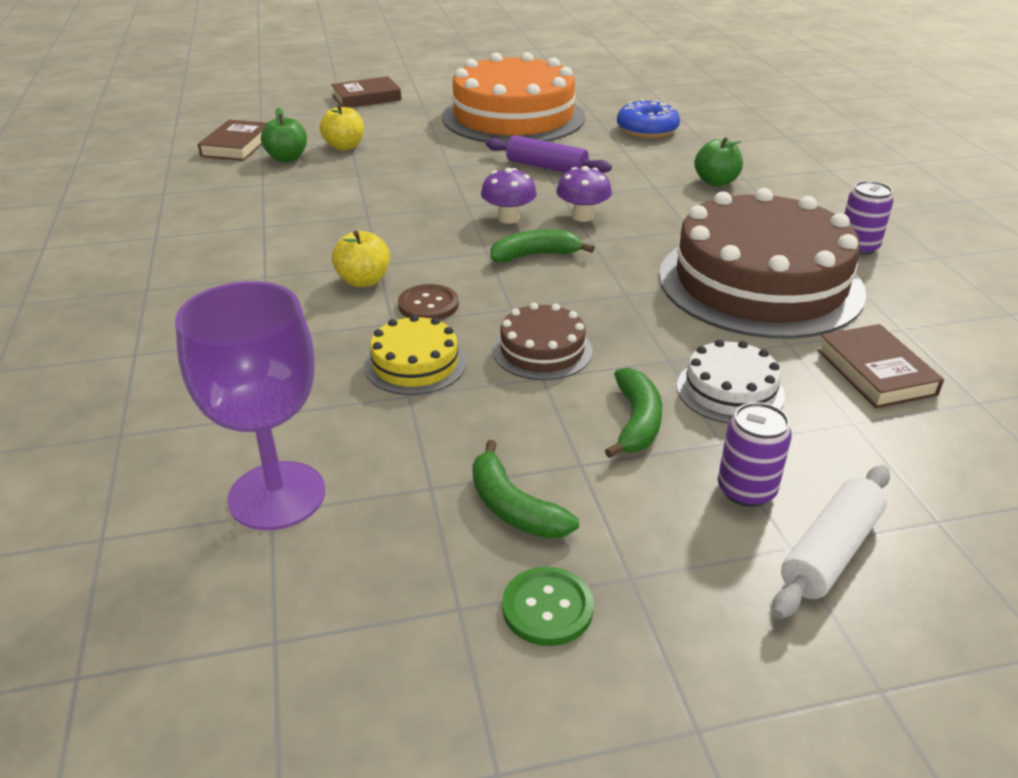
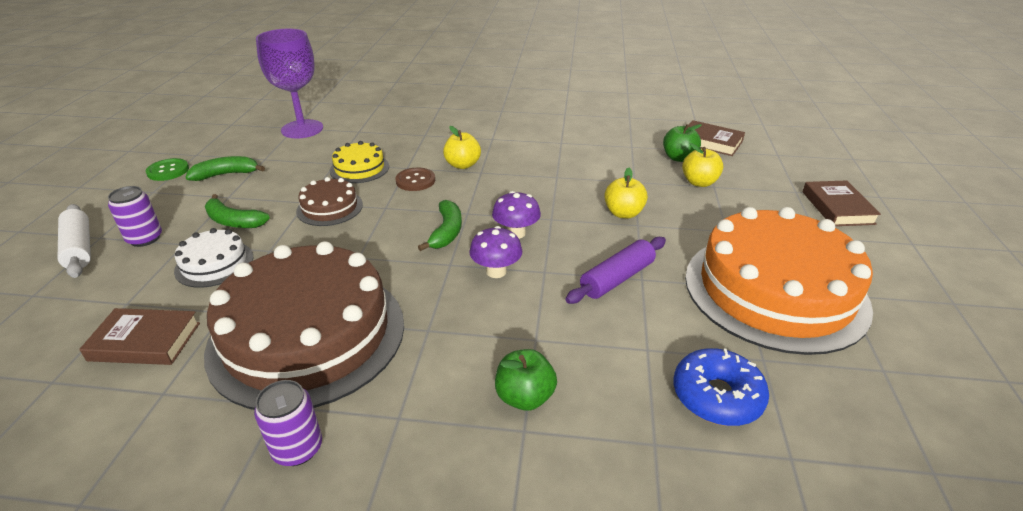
camera: 110 degrees right, 0 degrees up
none -> yellow apple [604,168,648,219]

